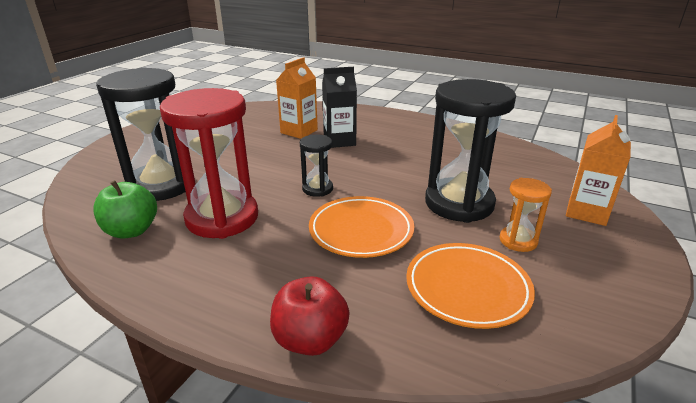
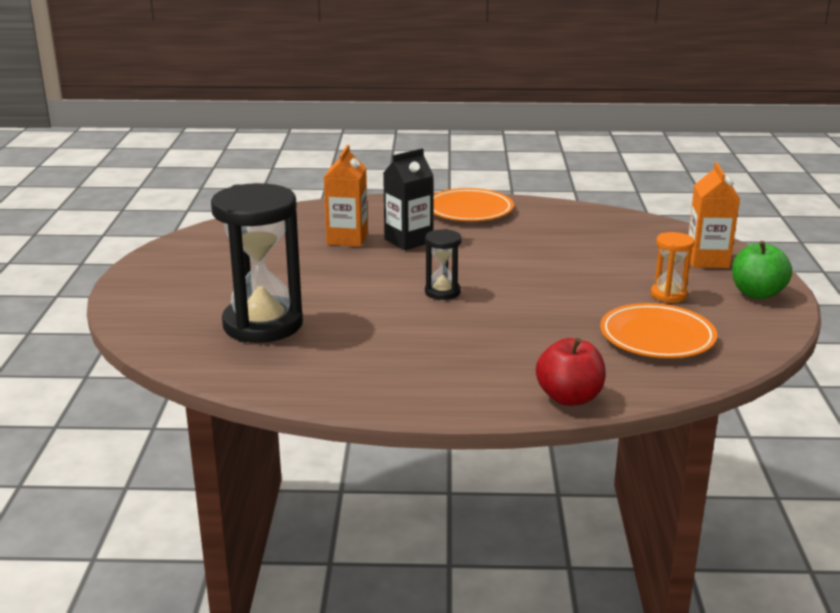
camera: 25 degrees left, 5 degrees down
green apple [93,180,157,239] -> green apple moved to [732,241,792,299]
red hourglass [160,88,258,239] -> none
orange plate [309,196,414,258] -> orange plate moved to [433,188,514,221]
black hourglass [425,79,516,223] -> none

